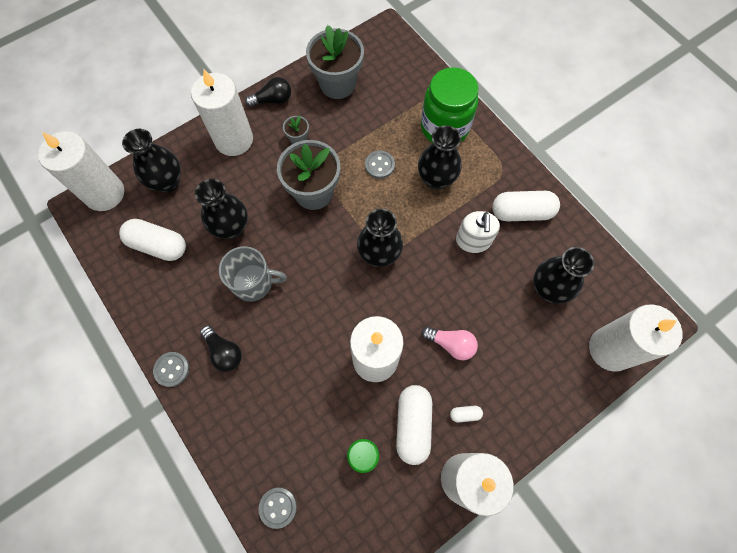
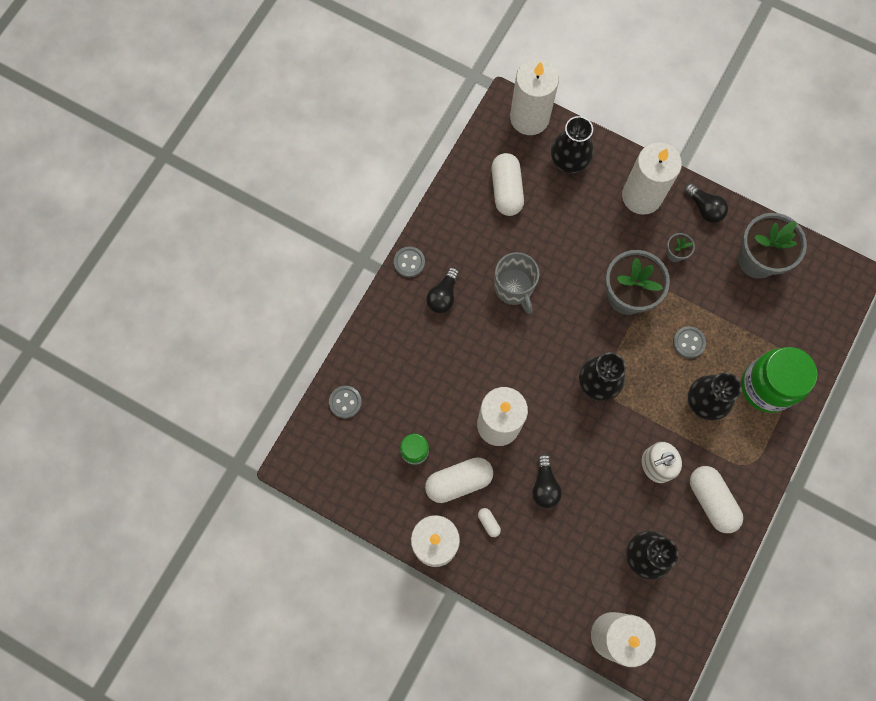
camera: 65 degrees right, 5 degrees up
black vase [195,179,248,239] -> none
pink light bulb [422,326,478,360] -> black light bulb [532,453,562,508]

